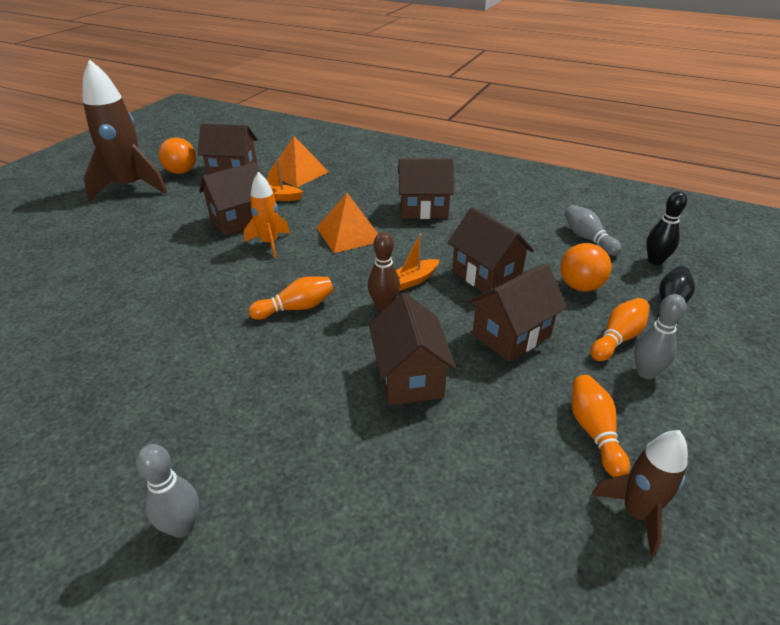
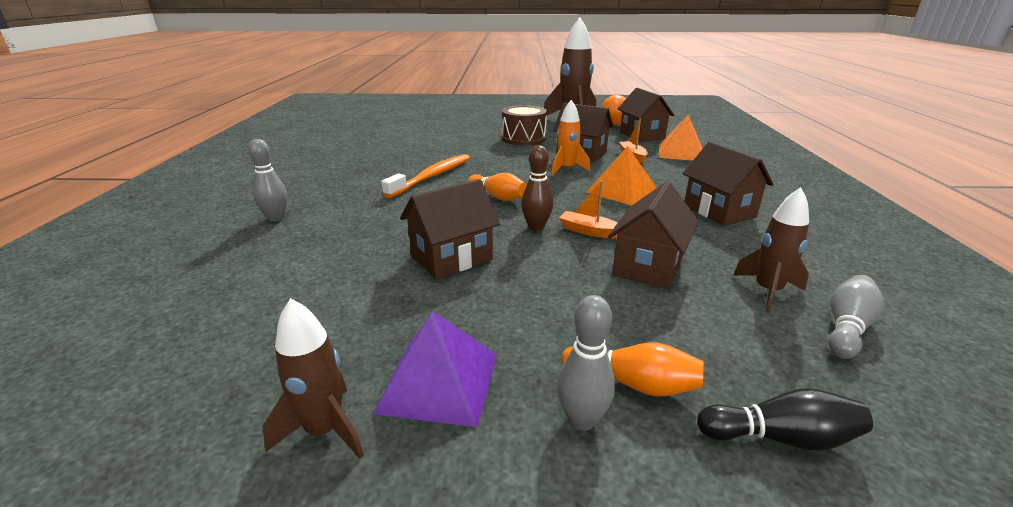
camera: 65 degrees right, 10 degrees down
brown house [468,263,567,362] -> none
orange ball [560,243,611,291] -> none
orange bowling pin [572,375,630,477] -> purple pyramid [373,311,497,427]
black bowling pin [646,191,687,265] -> none
none -> orange toothbrush [381,154,470,198]
none -> brown drum [502,105,547,145]
none -> brown rocket [733,187,809,313]

